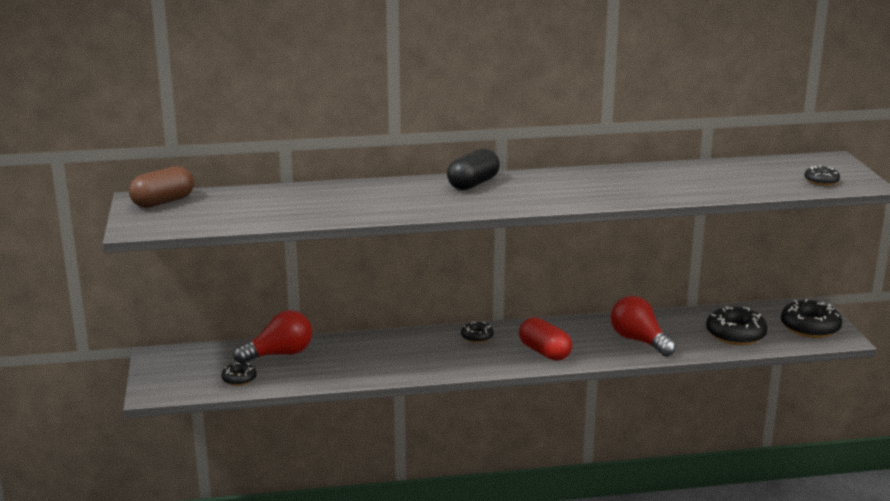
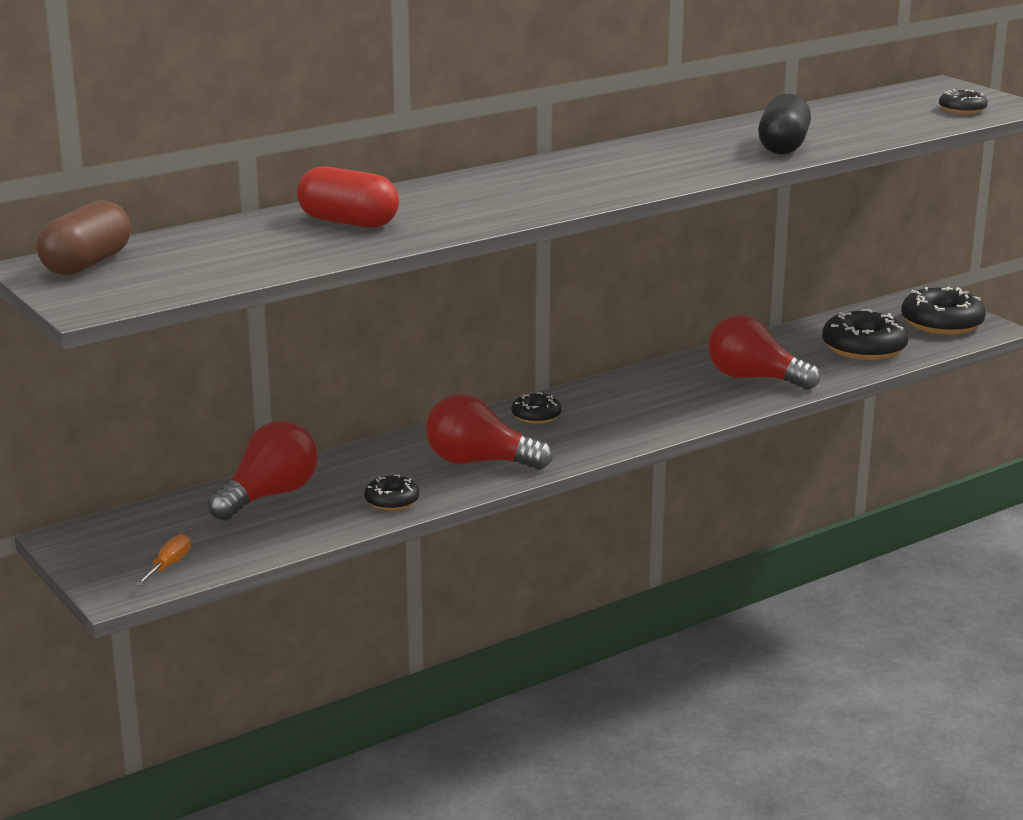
camera: 25 degrees left, 0 degrees up
black donut [221,362,257,386] -> black donut moved to [364,475,419,511]
black capsule [447,149,500,190] -> black capsule moved to [758,93,811,155]
red capsule [519,317,572,361] -> red capsule moved to [297,166,399,228]
none -> orange screwdriver [135,534,191,586]
none -> red light bulb [426,394,553,470]

